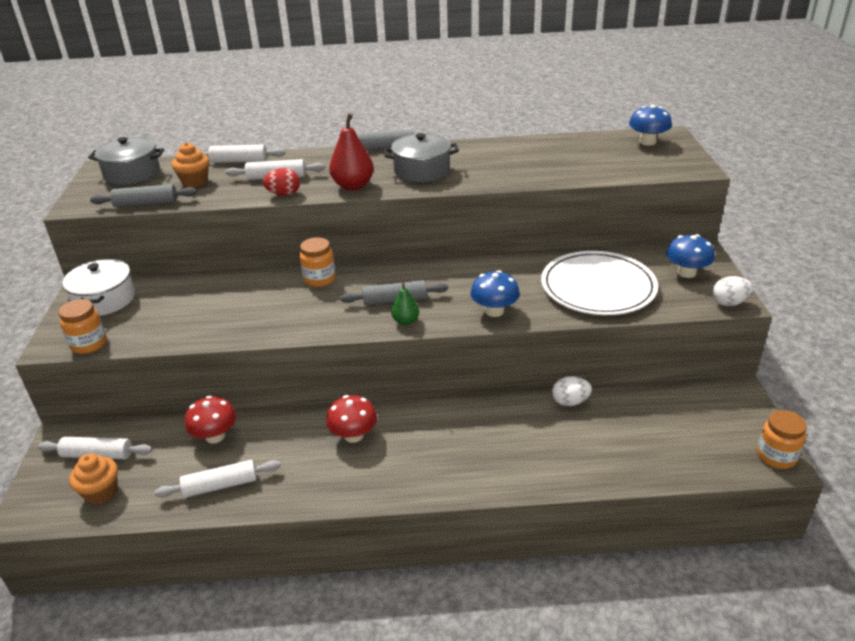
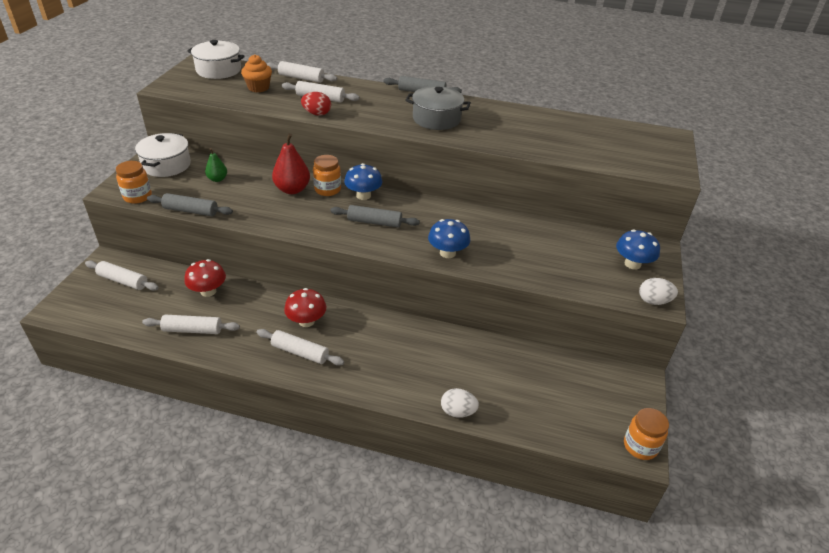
camera: 15 degrees right, 5 degrees up
orange cupcake [69,453,118,505] -> none
grey pot [88,137,164,185] -> white pot [187,40,245,79]
grey rolling pin [90,184,197,207] -> grey rolling pin moved to [147,193,233,216]
red pear [329,113,374,190] -> red pear moved to [272,133,310,194]
green pear [391,282,419,325] -> green pear moved to [205,148,227,182]
white plate [541,251,658,315] -> none
white egg [552,376,592,406] -> white egg moved to [441,388,479,418]
blue mushroom [629,105,672,146] -> blue mushroom moved to [344,163,382,200]
none -> white rolling pin [257,329,344,366]

